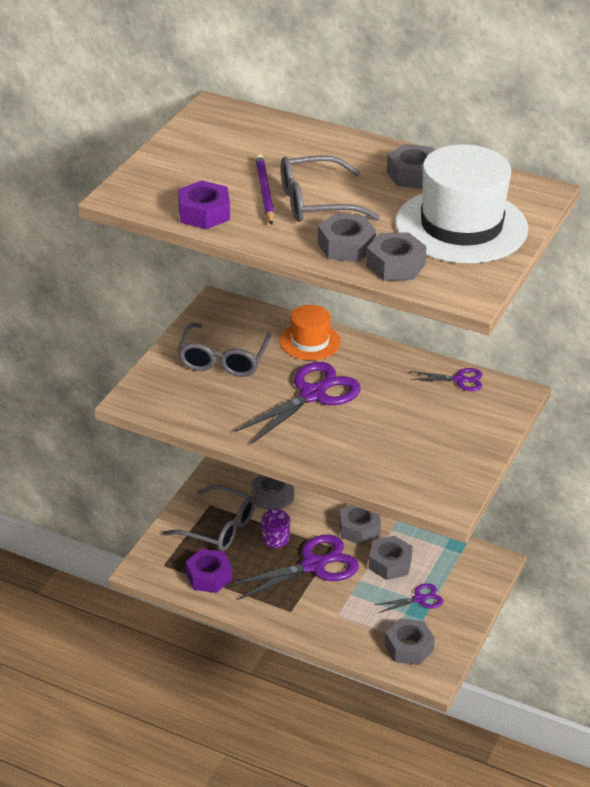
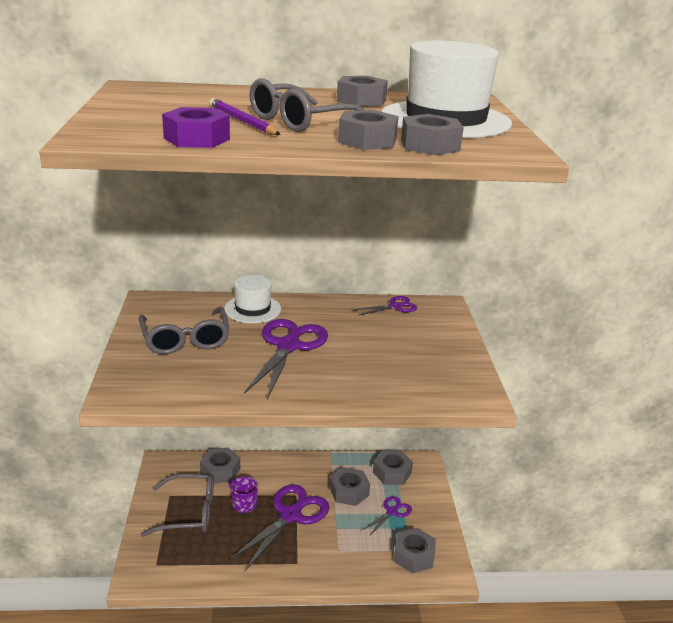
camera: 30 degrees left, 10 degrees down
purple nut [186,549,232,593] -> none
orange hat [280,305,341,361] -> white hat [224,275,281,323]
grey nut [339,505,381,545] -> grey nut moved to [373,450,413,485]

